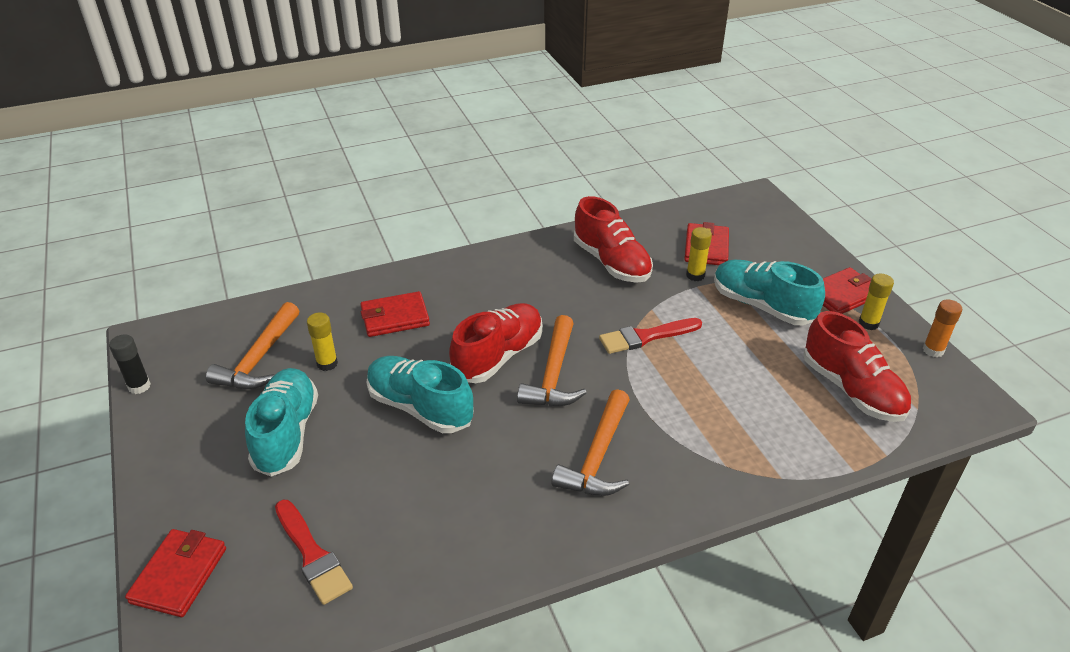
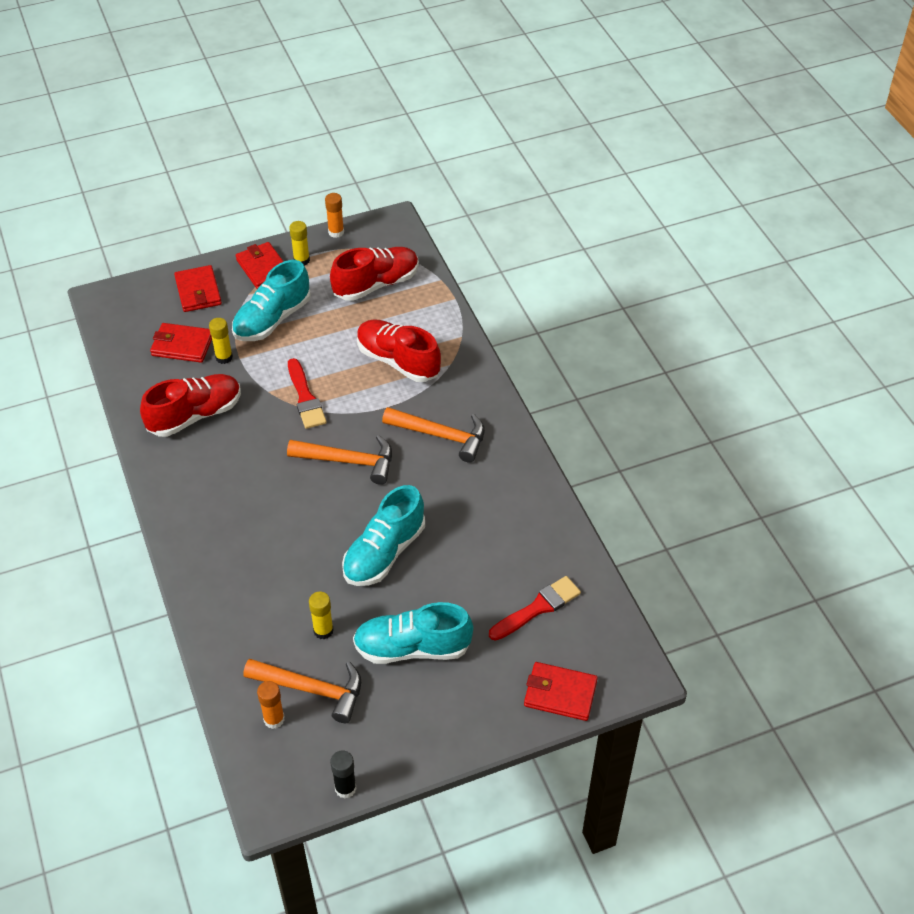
camera: 90 degrees left, 10 degrees up
red wallet [360,291,430,337] -> red wallet moved to [174,265,222,312]
red shoe [449,303,543,383] -> red shoe moved to [357,320,441,382]
none -> orange glue stick [257,681,285,729]

